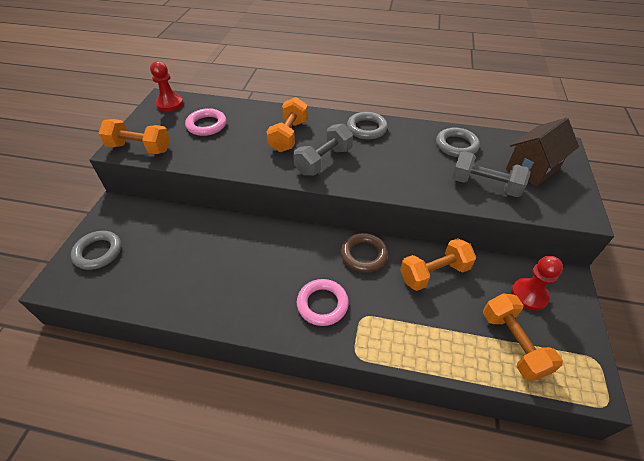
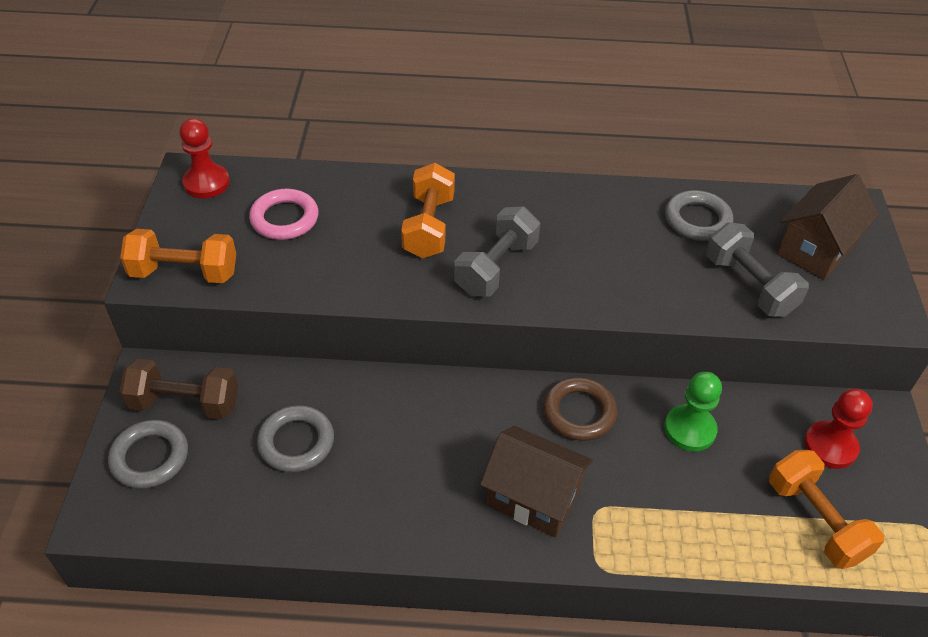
camera: 10 degrees left, 0 degrees up
pink ring [297,279,349,326] -> brown house [480,426,593,538]
grey ring [347,112,388,139] -> grey ring moved to [257,405,334,472]
orange dumbbell [400,238,476,291] -> green pawn [664,372,722,451]
grey dumbbell [452,151,531,197] -> grey dumbbell turned 45 degrees clockwise [706,222,809,317]
none -> brown dumbbell [119,359,238,419]

